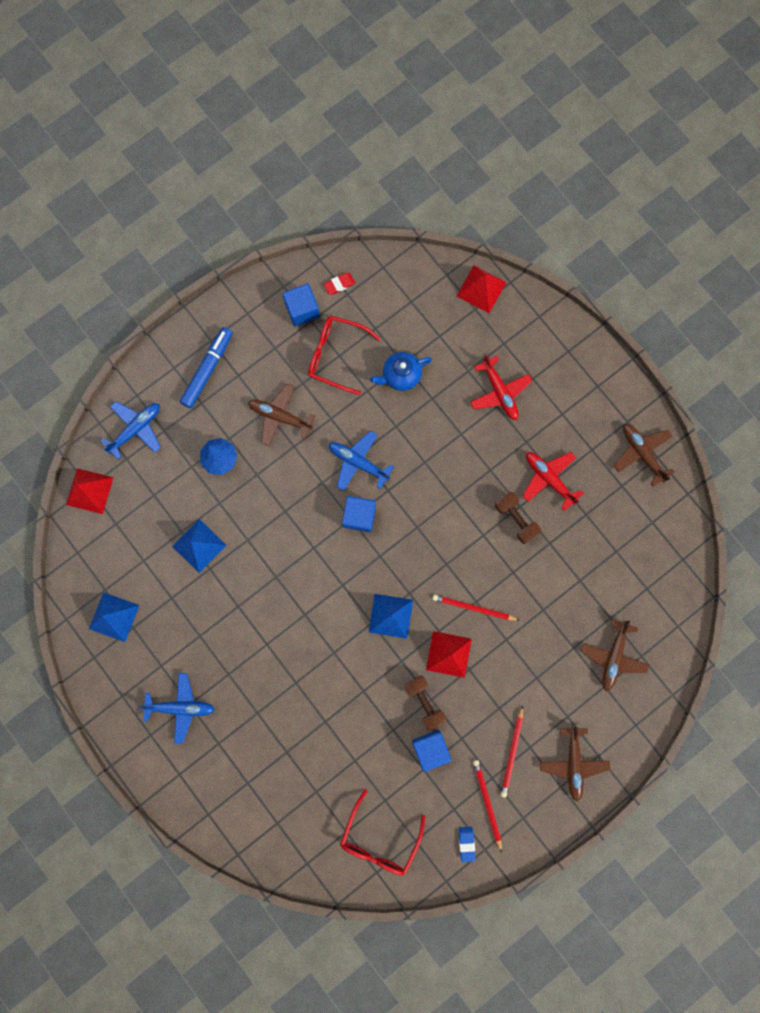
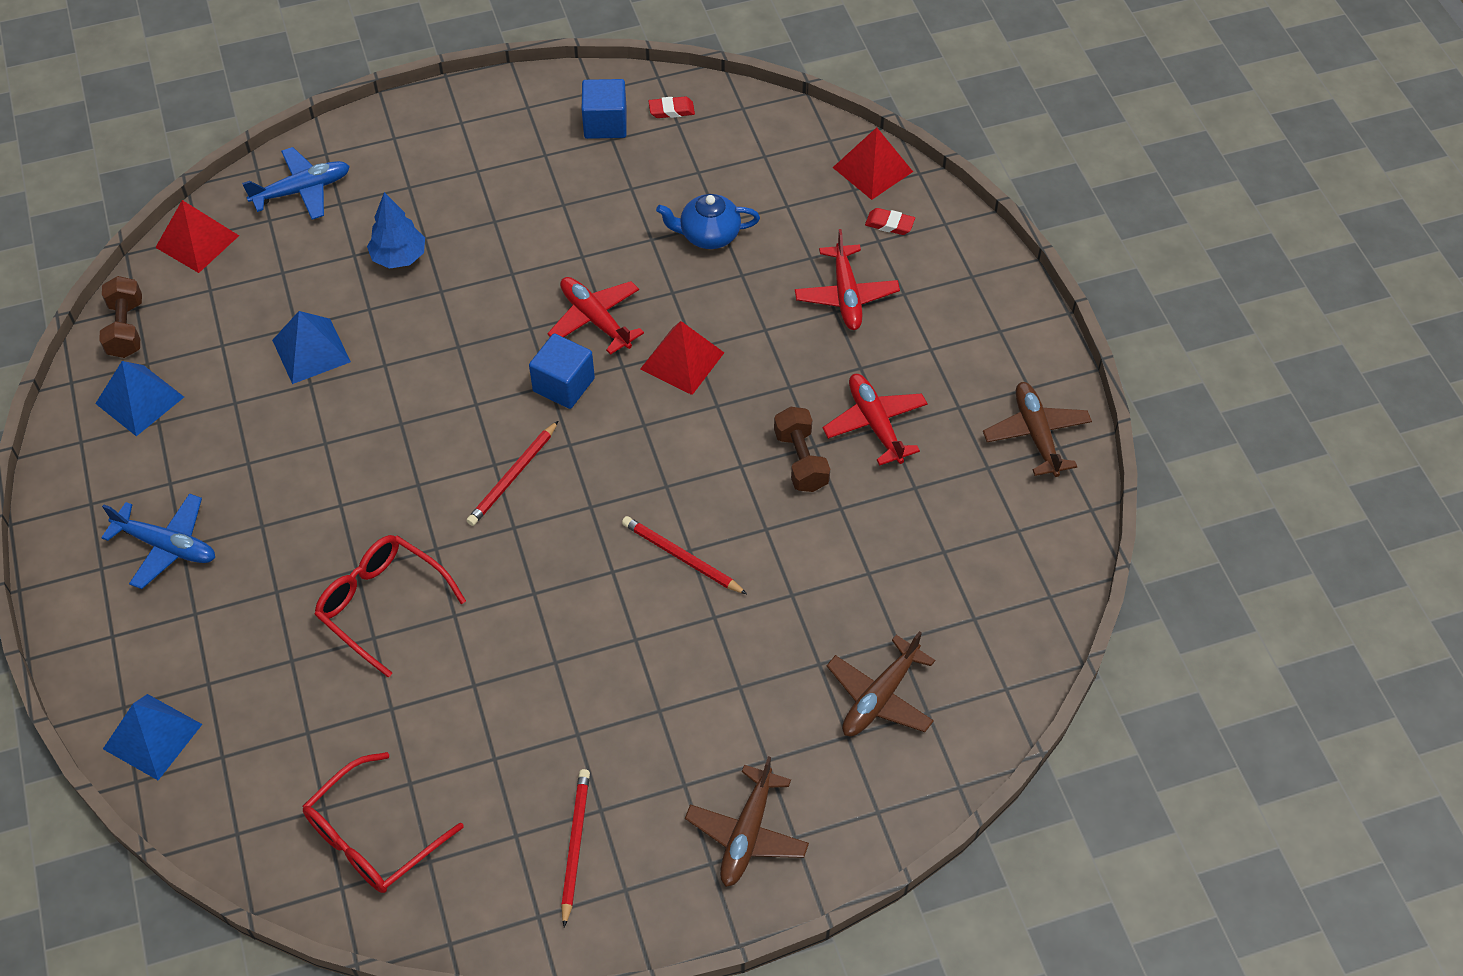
camera: 20 degrees right, 25 degrees down
blue marker [180,327,233,408] -> none
brown plane [248,384,315,446] -> none
red glasses [308,316,380,395] -> red glasses moved to [314,535,466,678]
blue plane [329,431,394,491] -> red plane [547,277,644,355]
blue pyramid [369,594,413,639] -> blue pyramid moved to [103,694,202,780]
brown dumbbell [404,676,447,731] -> brown dumbbell moved to [99,276,142,358]
blue cube [412,730,452,772] -> none
red pyramid [426,631,472,678] -> red pyramid moved to [640,321,724,395]
blue eraser [459,827,475,862] -> none
red pencil [501,705,523,797] -> red pencil moved to [467,421,558,526]
none -> red eraser [865,208,915,235]

